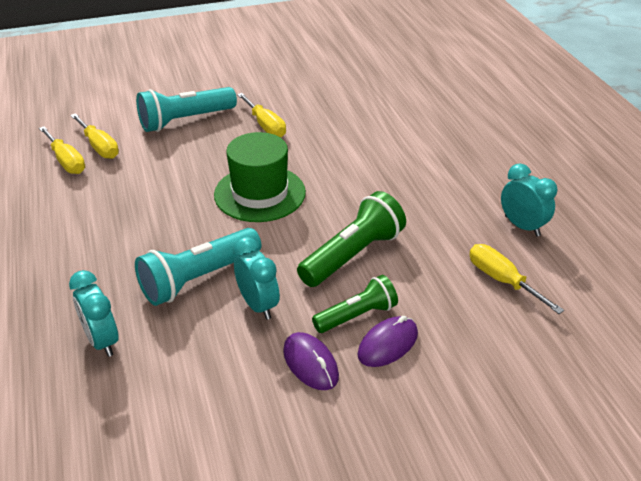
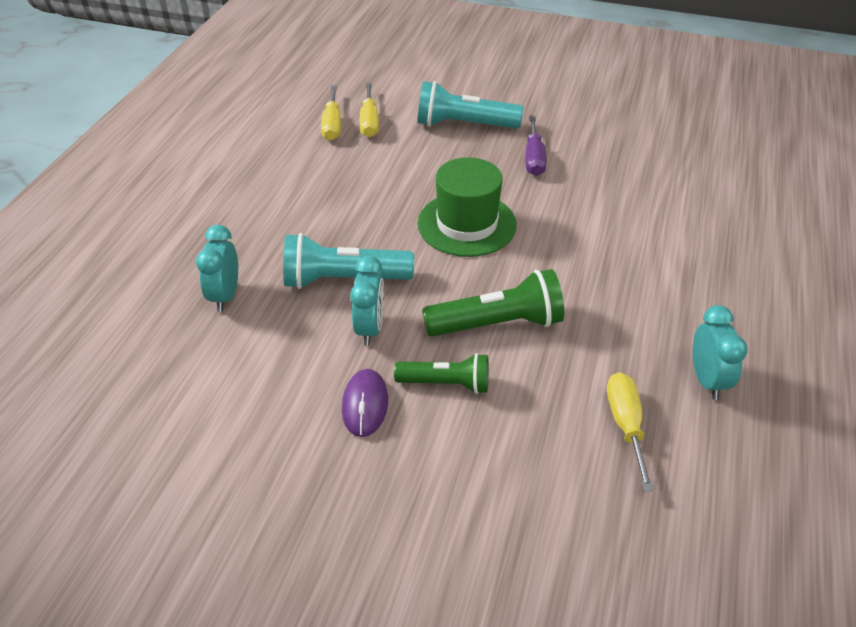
camera: 35 degrees right, 5 degrees up
yellow screwdriver [237,93,286,137] -> purple screwdriver [525,116,547,176]
purple mouse [357,316,418,367] -> none

